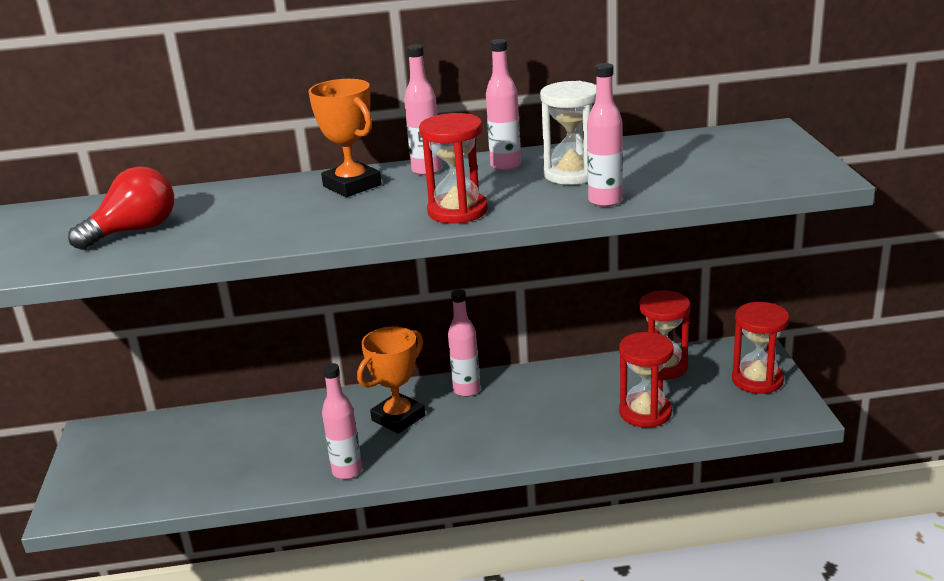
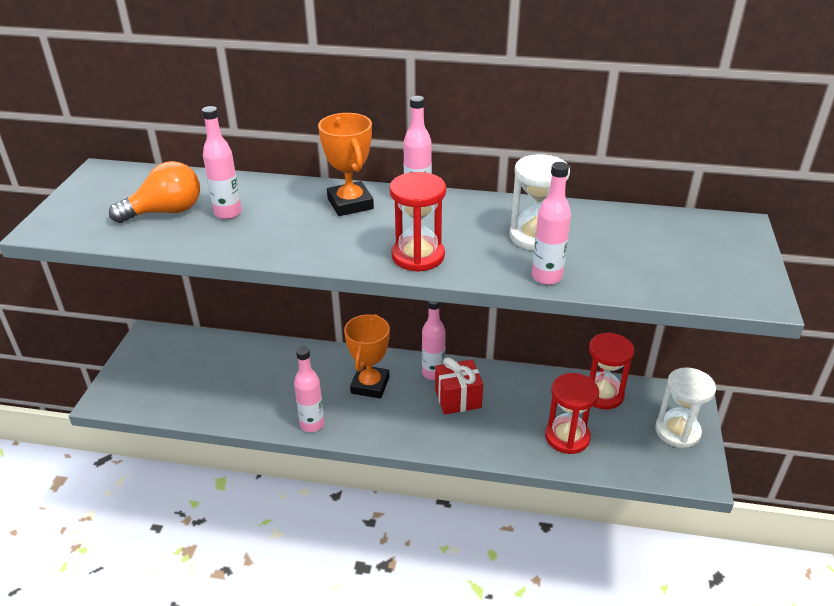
camera: 15 degrees right, 10 degrees up
red light bulb [68,166,174,250] -> orange light bulb [109,161,200,223]
orange trophy [357,326,425,434] -> orange trophy turned 45 degrees counterclockwise [344,314,390,399]
pink bottle [486,39,521,171] -> pink bottle moved to [202,106,242,219]
red hourglass [732,302,789,394] -> white hourglass [655,367,716,448]
none -> red gift [435,357,483,415]

